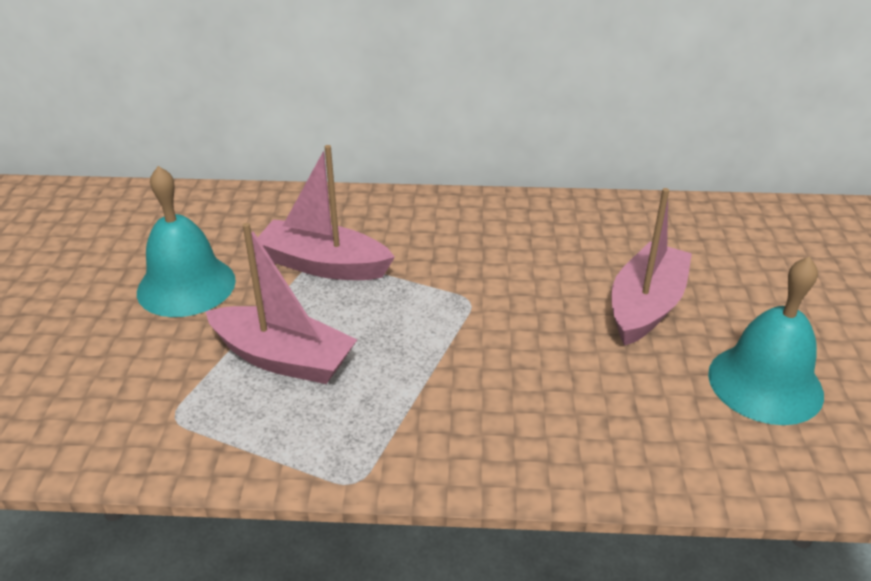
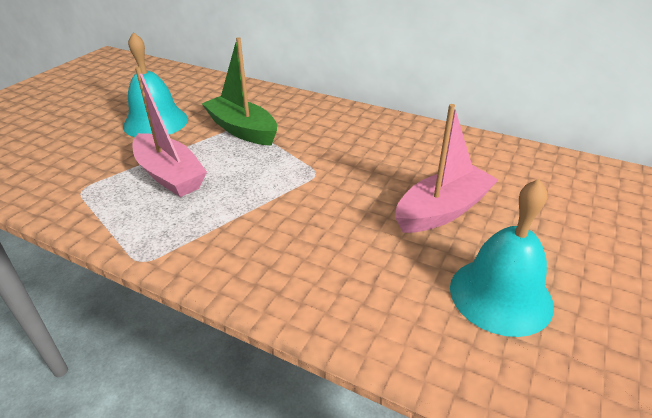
camera: 25 degrees right, 0 degrees up
pink boat [257,145,395,280] -> green boat [201,37,277,145]

